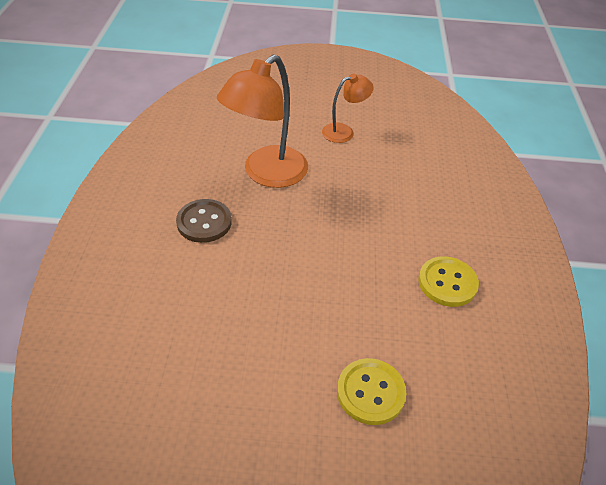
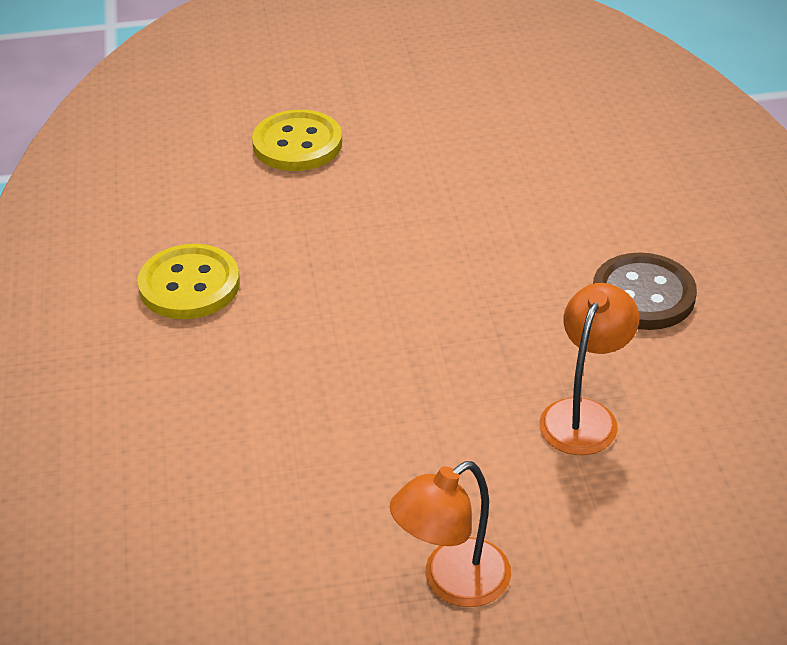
camera: 170 degrees right, 5 degrees down
orange lamp [217,55,308,188] -> orange lamp [539,283,639,455], size x0.54

